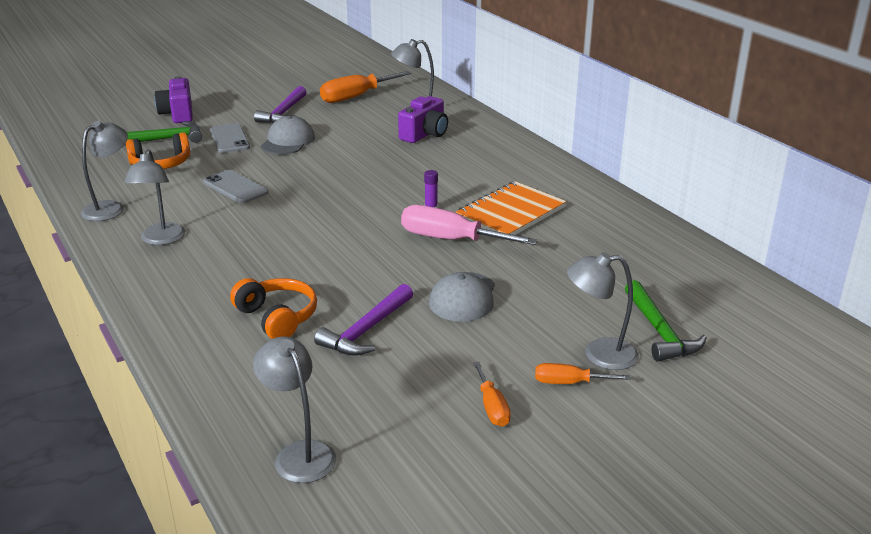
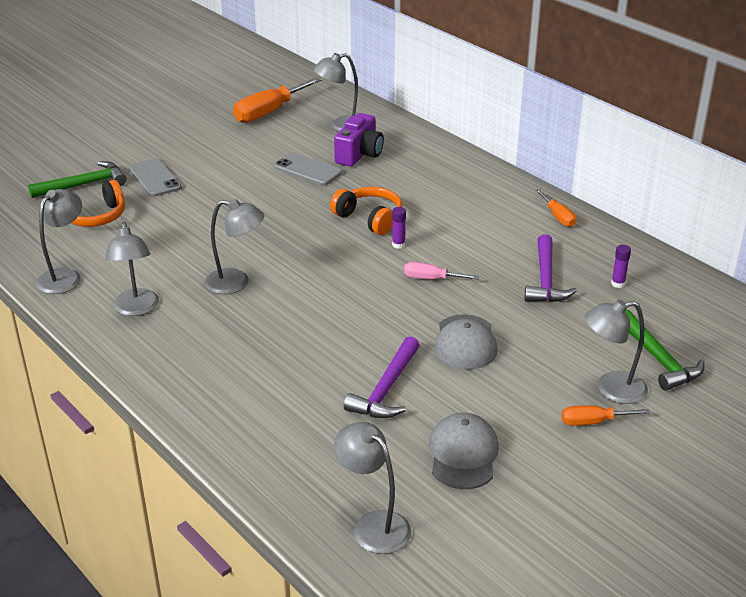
camera: 10 degrees left, 5 degrees up
purple camera [155,76,193,123] -> none
grey phone [204,170,269,203] -> grey phone moved to [274,152,342,185]
orange headphones [230,278,317,339] -> orange headphones moved to [330,187,402,235]
purple hammer [254,86,307,123] -> purple hammer moved to [525,234,577,302]
grey cap [261,116,315,154] -> grey cap moved to [428,413,499,489]
pink screwdriver [401,205,538,245] -> pink screwdriver [404,262,479,279], size x0.54
orange notebook [456,181,566,235] -> none
orange screwdriver [473,361,511,427] -> orange screwdriver moved to [535,189,577,227]
none -> grey lamp [205,199,264,294]
none -> purple glue stick [611,245,631,288]

